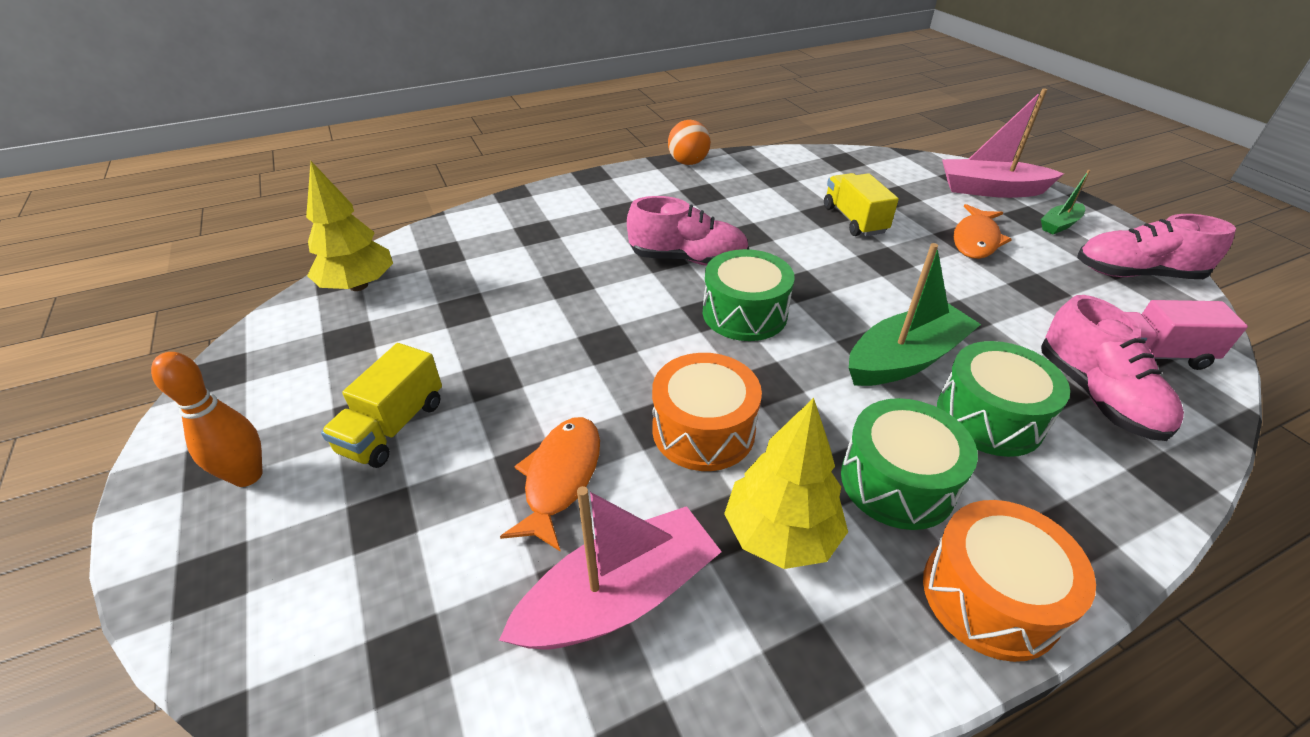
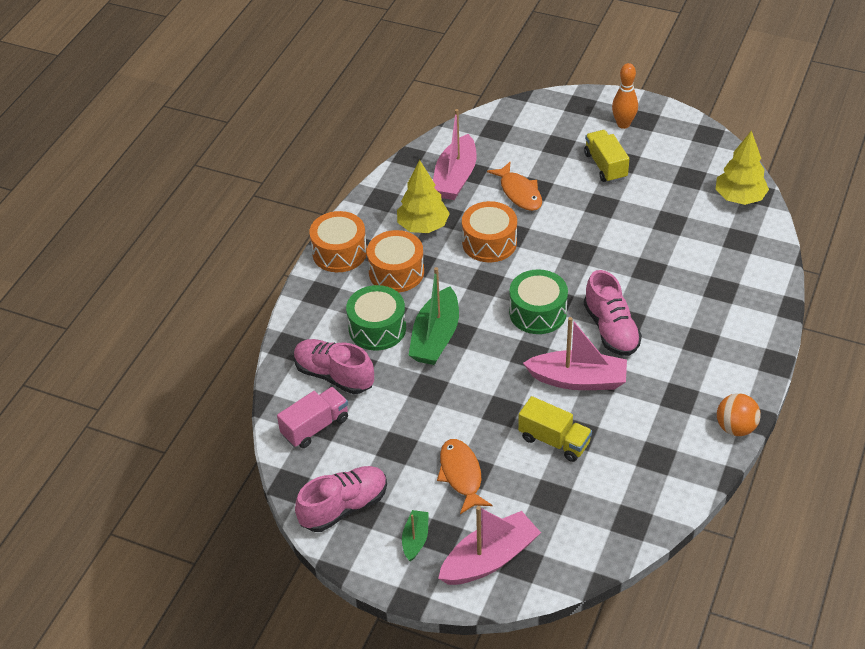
camera: 140 degrees right, 5 degrees up
pink shoe [627,196,749,266] -> pink shoe turned 75 degrees counterclockwise [584,270,642,356]
green drum [841,398,978,530] -> orange drum [367,230,424,292]
none -> pink boat [523,317,627,390]

